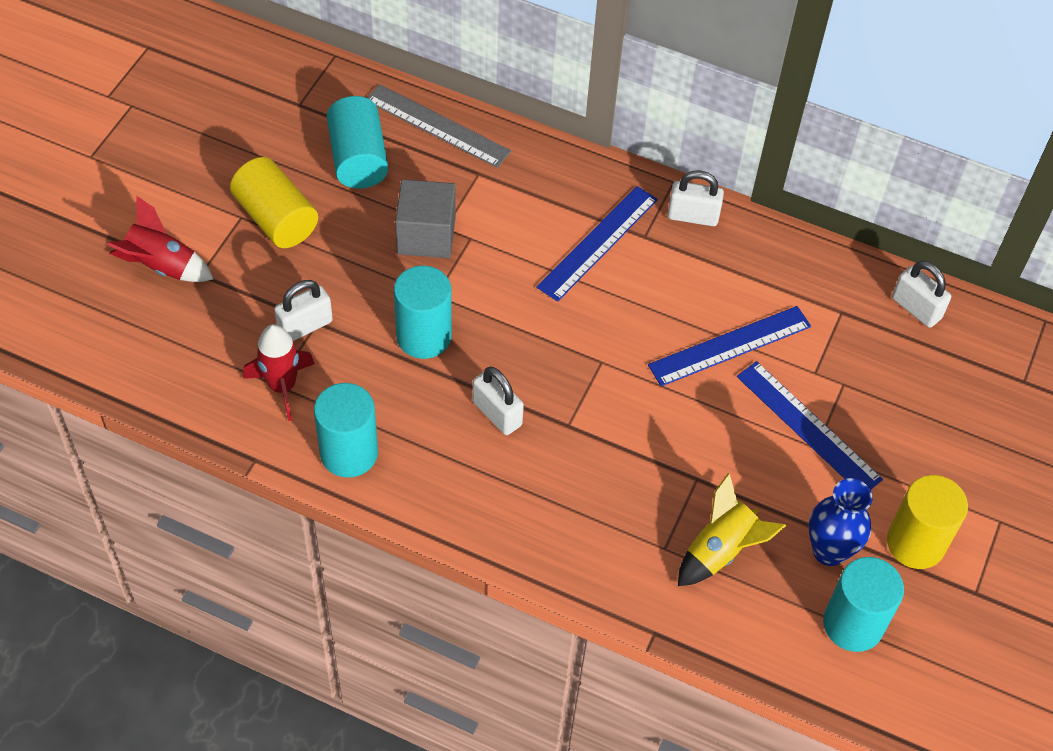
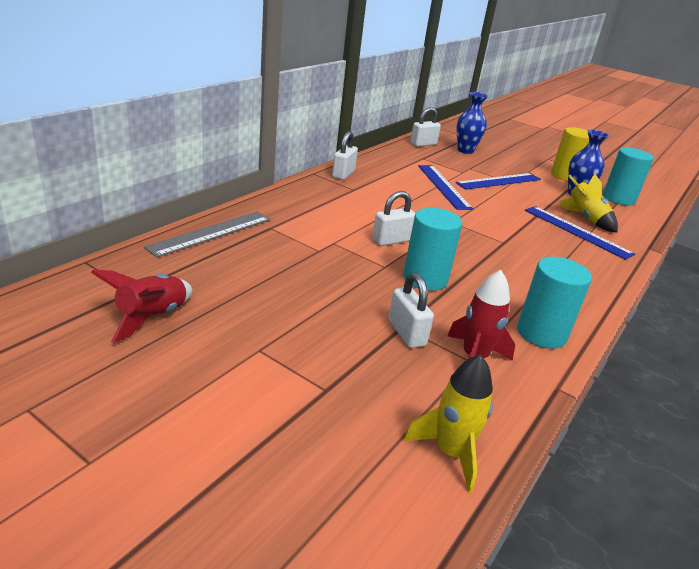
camera: 80 degrees left, 25 degrees down
red rocket [107,195,213,282] -> red rocket moved to [91,270,192,343]
yellow cylinder [230,157,318,248] -> none
turquoise cylinder [327,96,388,189] -> none
grey cube [395,179,456,258] -> none
white padlock [473,367,524,435] -> white padlock moved to [372,191,415,246]
blue ruler [536,186,658,302] -> blue ruler moved to [525,206,635,260]
none -> yellow rocket [403,354,493,493]
none -> blue vase [456,92,488,154]

